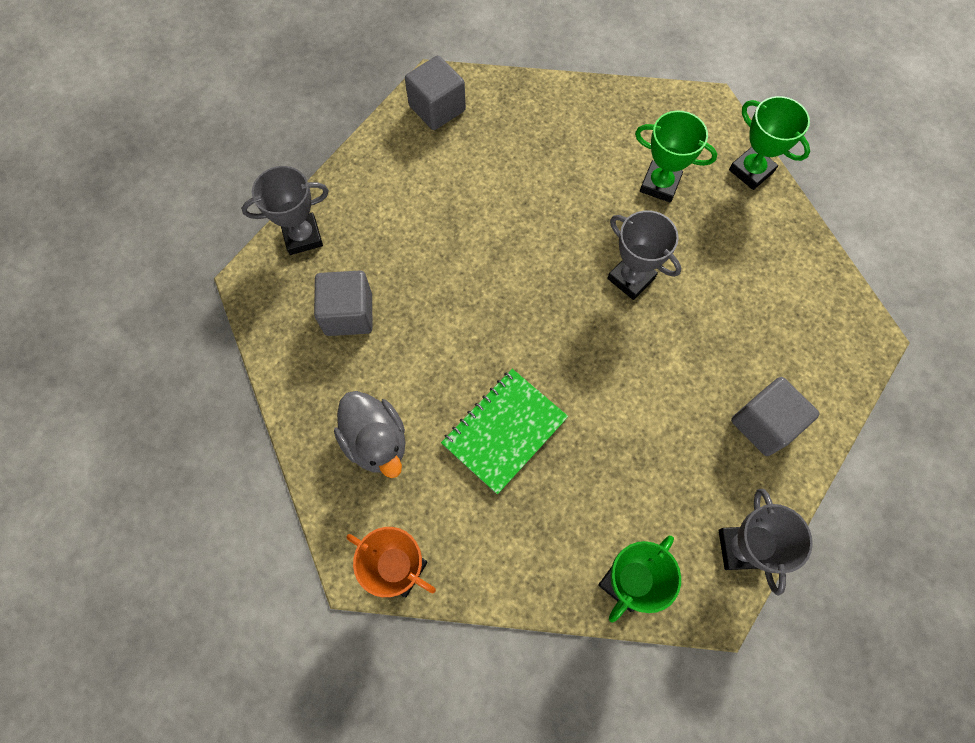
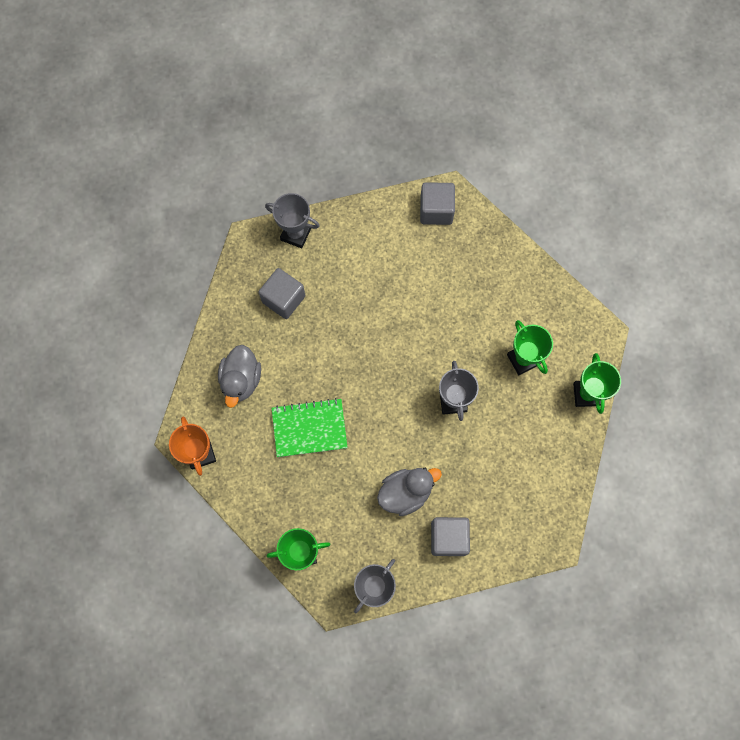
camera: 40 degrees right, 5 degrees up
none -> grey duck [377,468,442,516]

